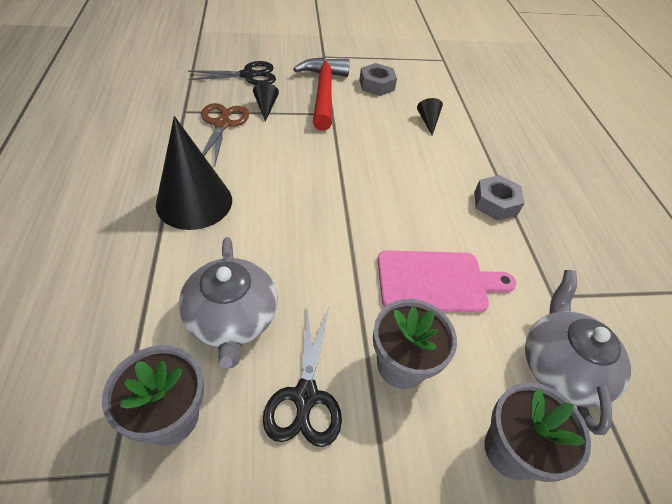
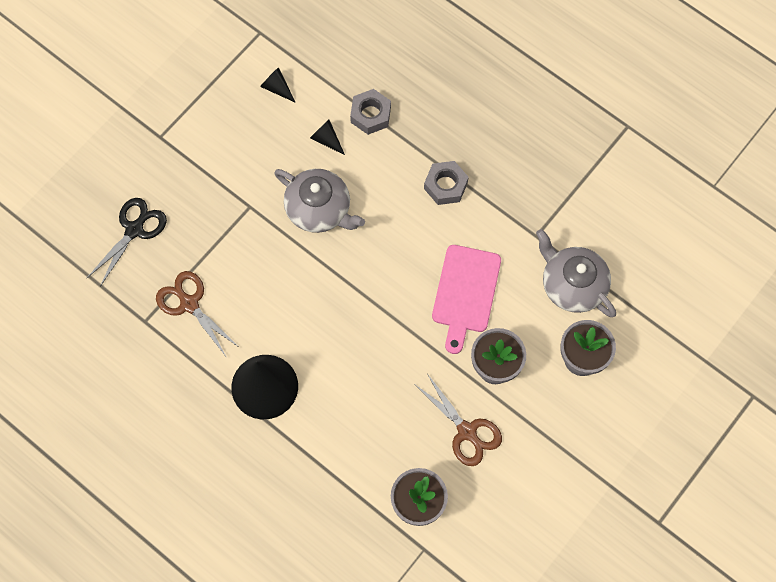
camera: 40 degrees left, 20 degrees up
grey teapot [179,237,278,369] -> grey teapot moved to [274,169,365,233]
black cone [253,83,279,122] -> black cone moved to [260,67,296,103]
black scissors [263,307,342,447] -> brown scissors [416,374,502,466]
red hammer [293,57,350,131] -> none
grey nut [359,63,397,96] -> grey nut moved to [350,89,391,135]
pink cutting board [378,250,516,312] -> pink cutting board turned 150 degrees clockwise [432,245,501,354]

